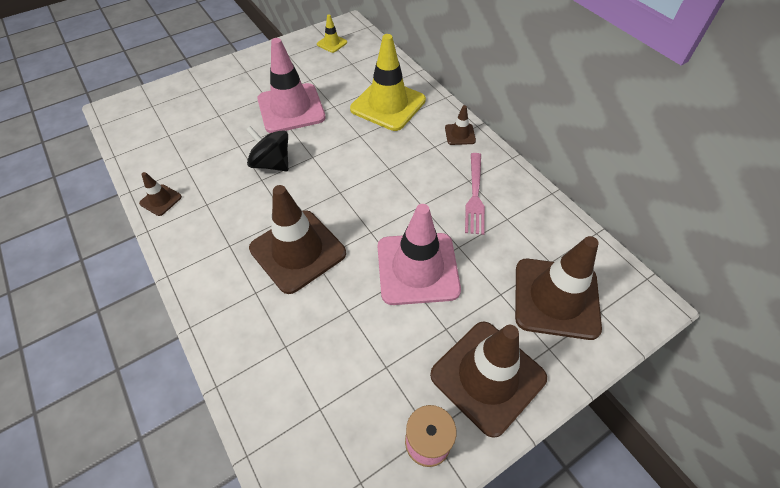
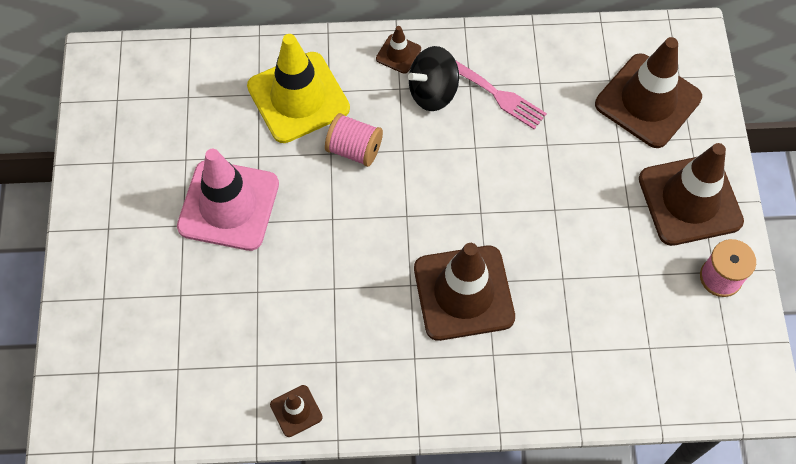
camera: 60 degrees left, 10 degrees up
black spinning top [246,126,288,171] -> black spinning top moved to [408,46,459,111]
yellow traffic cone [317,14,347,53] -> none
pink traffic cone [378,204,461,305] -> none
none -> pink spool [325,113,383,167]

